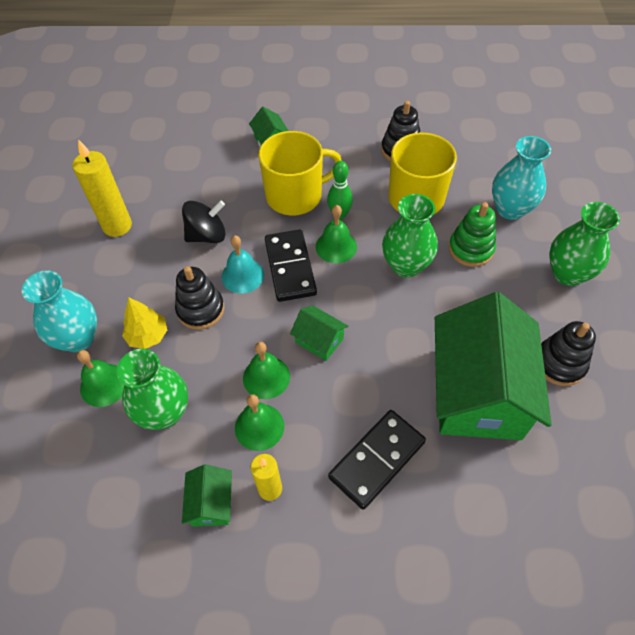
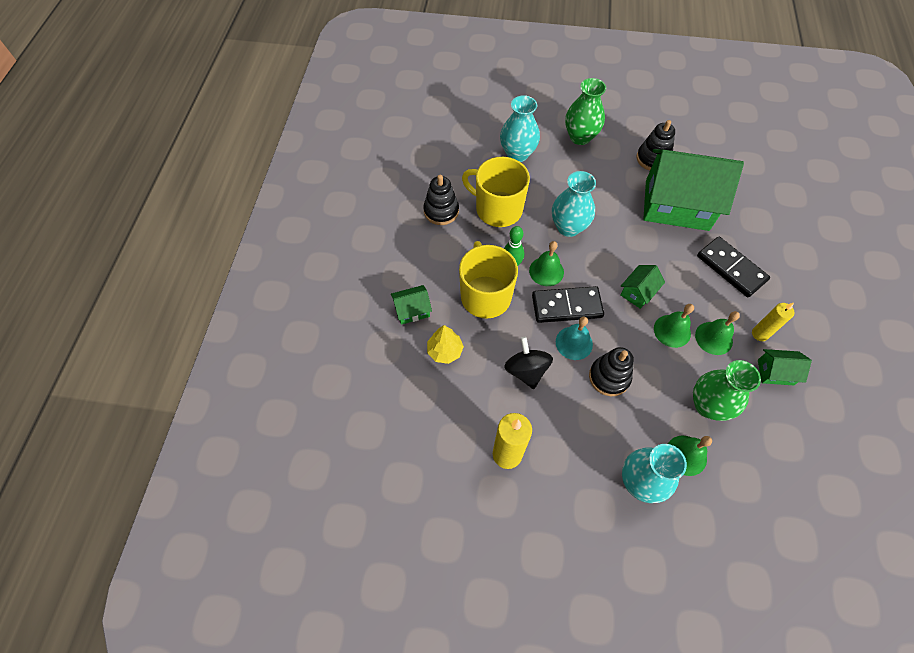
camera: 85 degrees left, 5 degrees up
yellow tree [122,297,167,349] -> yellow tree moved to [427,325,464,364]
green vase [382,194,438,278] -> turquoise vase [552,171,596,237]
green stacking toy [449,202,496,267] -> none

